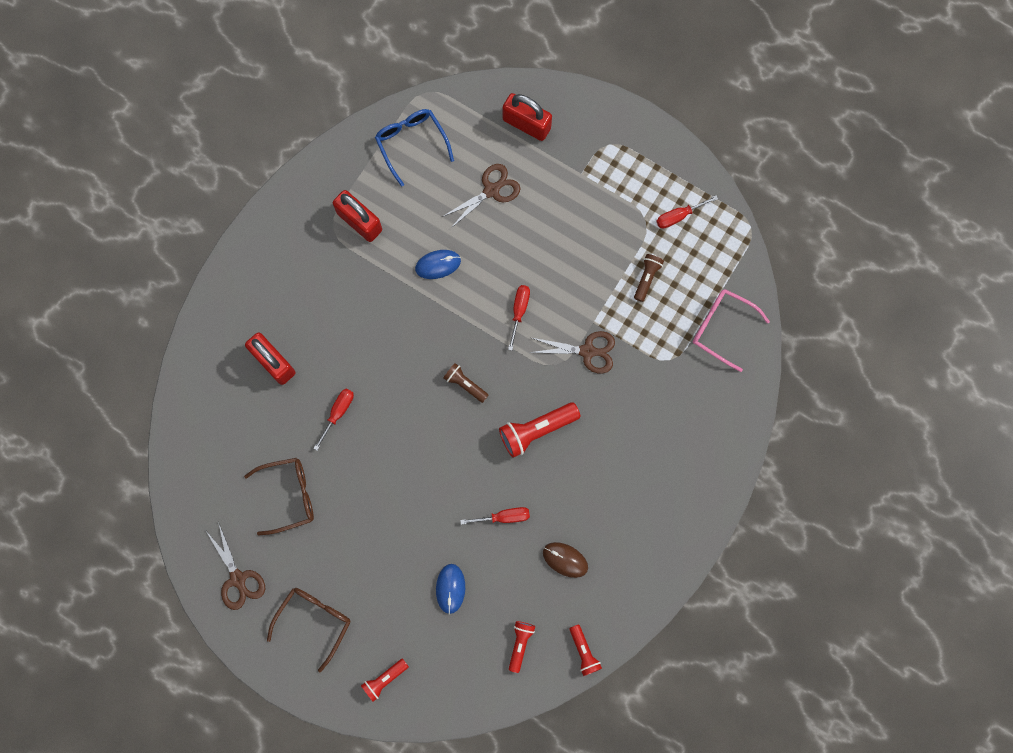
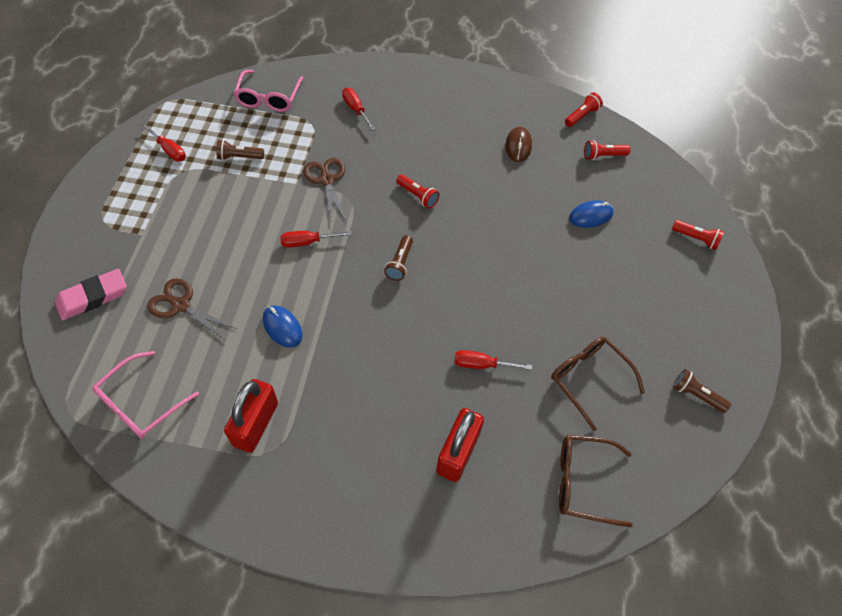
camera: 115 degrees left, 20 degrees down
brown scissors [206,522,265,610] -> brown flashlight [673,369,731,413]
brown glasses [267,588,351,672] -> brown glasses moved to [559,435,633,527]
blue glasses [375,109,454,187] -> pink glasses [93,351,199,439]
red screwdriver [460,507,530,525] -> red screwdriver moved to [342,88,375,131]
red flashlight [499,402,581,458] -> red flashlight [396,174,439,209], size x0.59
red padlock [503,93,552,141] -> pink eraser [55,269,127,320]

